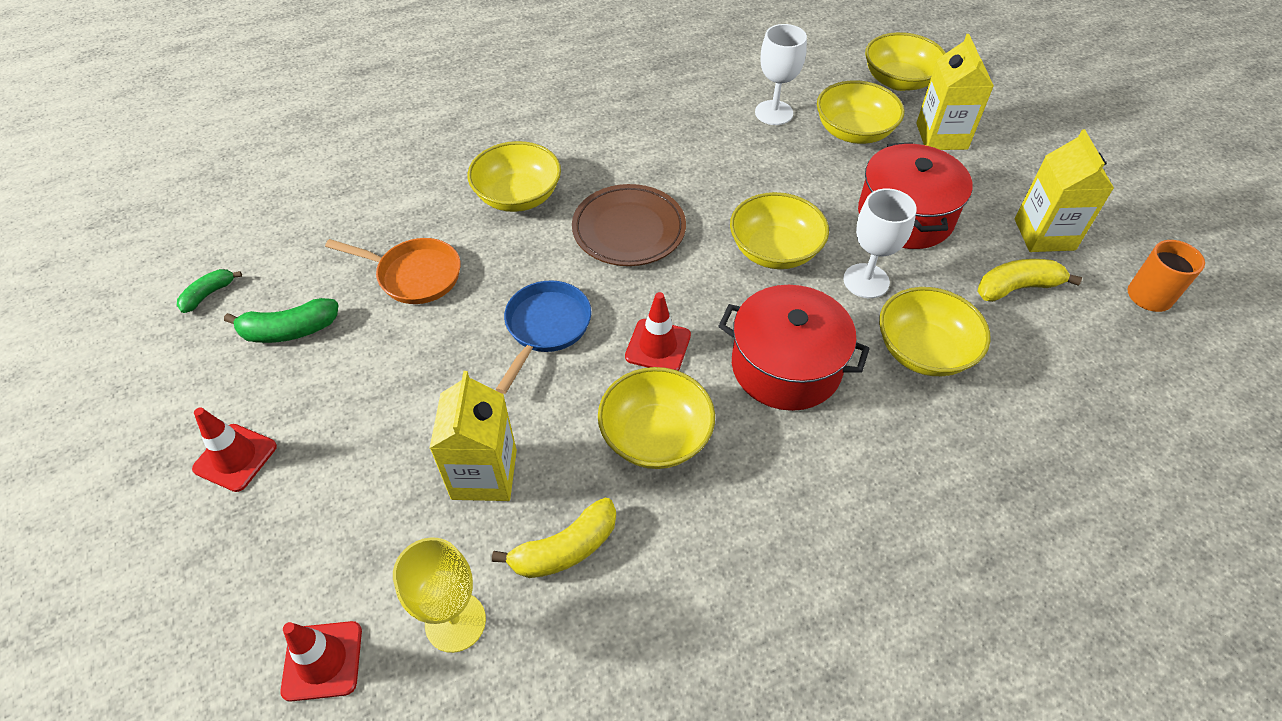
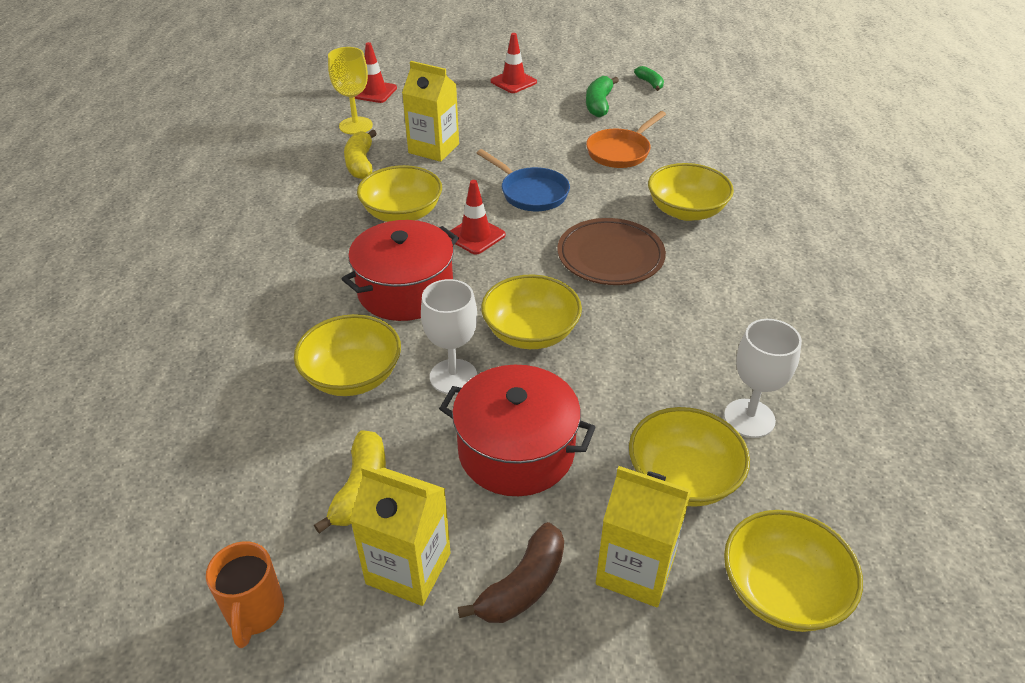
camera: 115 degrees right, 10 degrees down
none -> brown banana [458,522,564,623]

